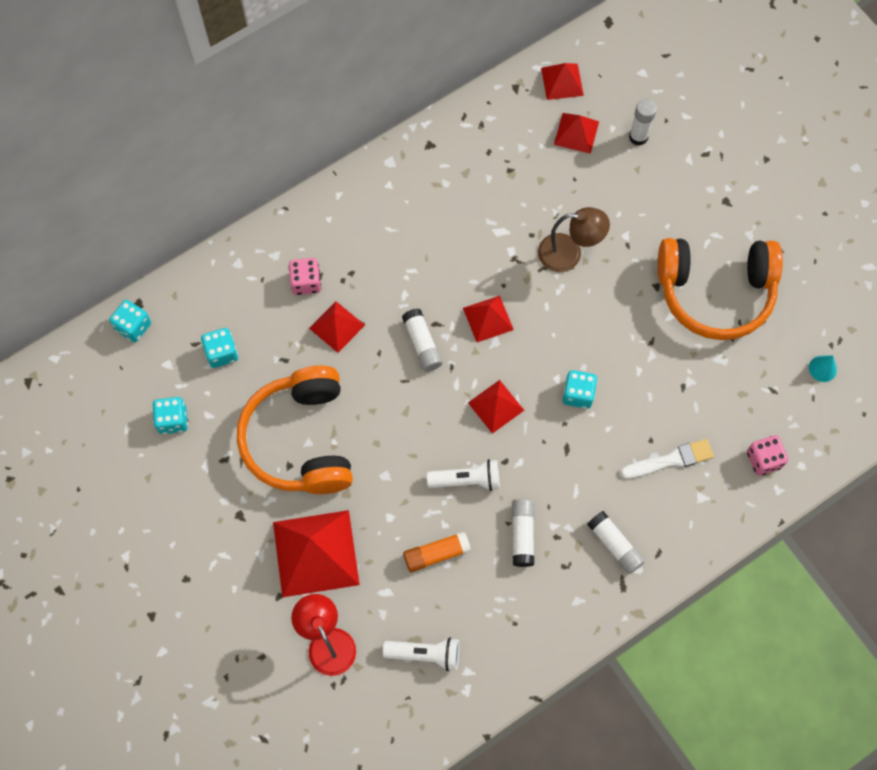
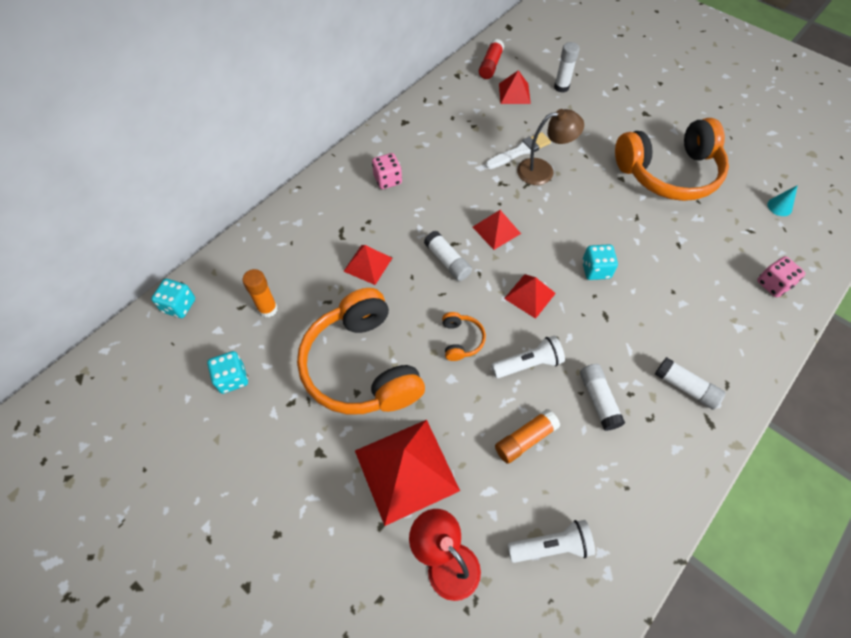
camera: 15 degrees left, 10 degrees down
turquoise dice [201,328,238,368] -> orange glue stick [243,269,278,318]
pink dice [289,258,321,295] -> pink dice moved to [372,153,402,189]
red pyramid [541,63,584,100] -> red glue stick [479,39,504,79]
white brush [620,439,714,479] -> white brush moved to [485,132,551,169]
none -> orange headphones [442,312,486,361]

